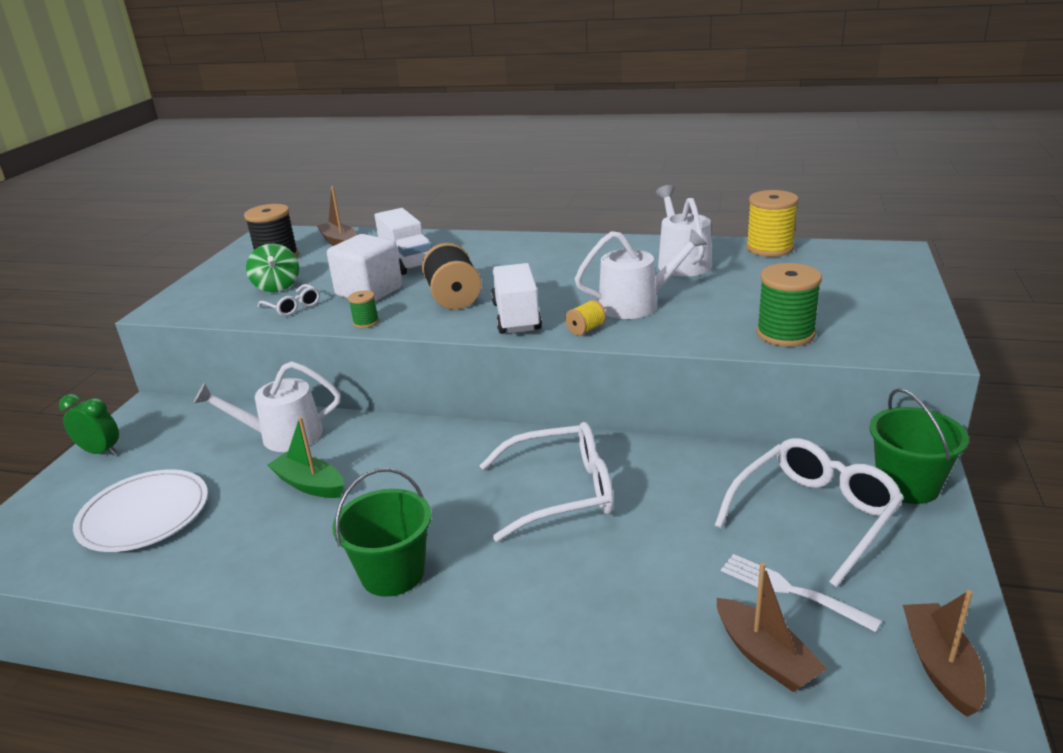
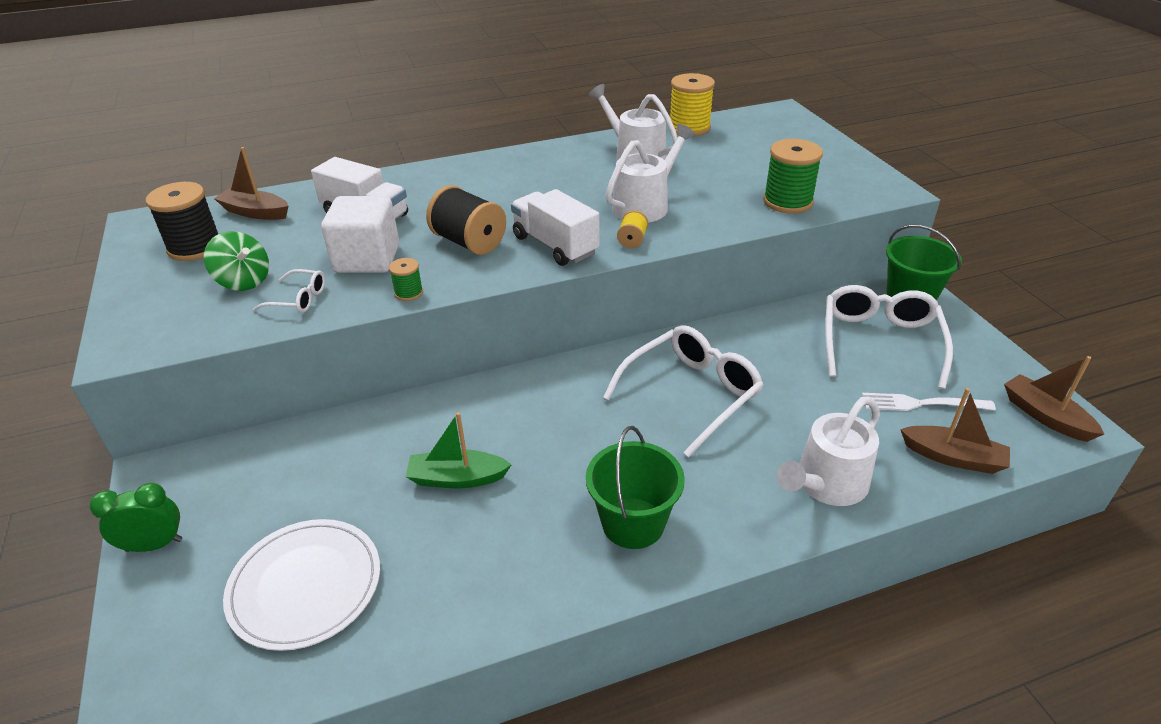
camera: 35 degrees left, 10 degrees up
white watering can [194,361,341,452] -> white watering can moved to [777,396,880,506]

